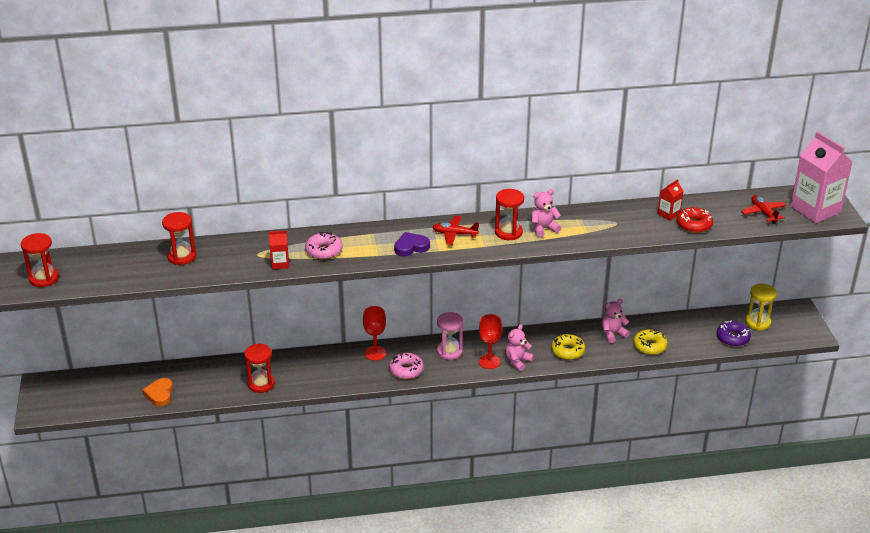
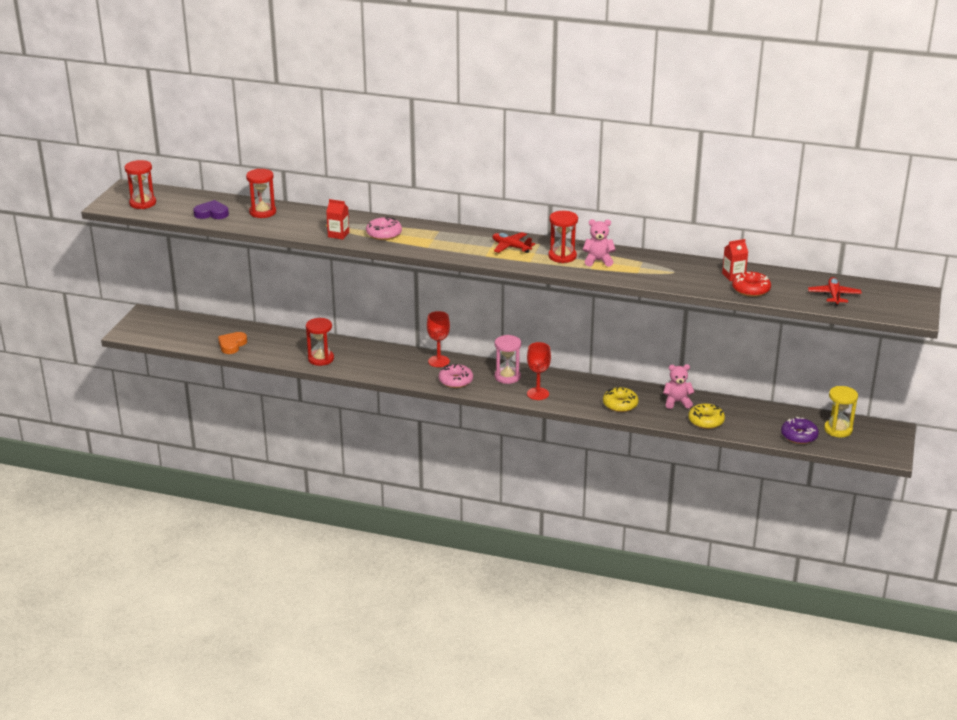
camera: 25 degrees right, 5 degrees down
purple heart [394,232,430,257] -> purple heart moved to [193,200,229,219]
pink teddy bear [505,324,534,371] -> none
pink carton [790,131,853,223] -> none

